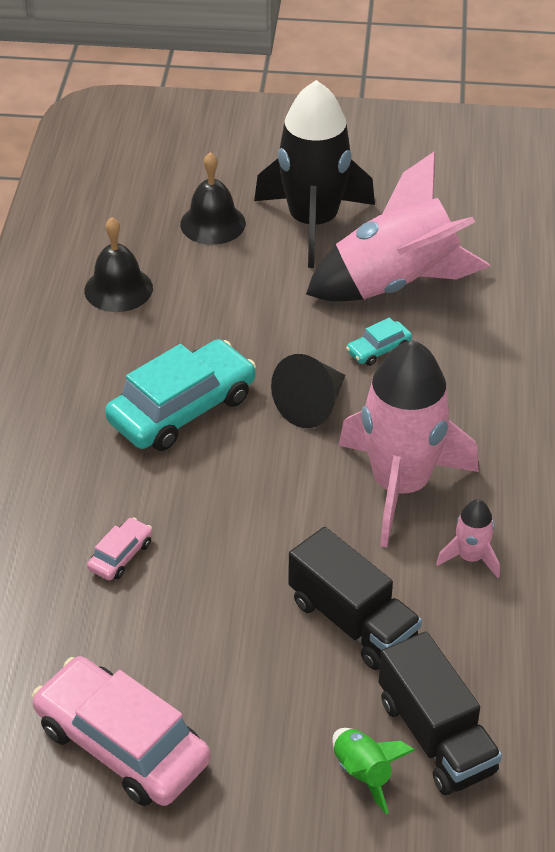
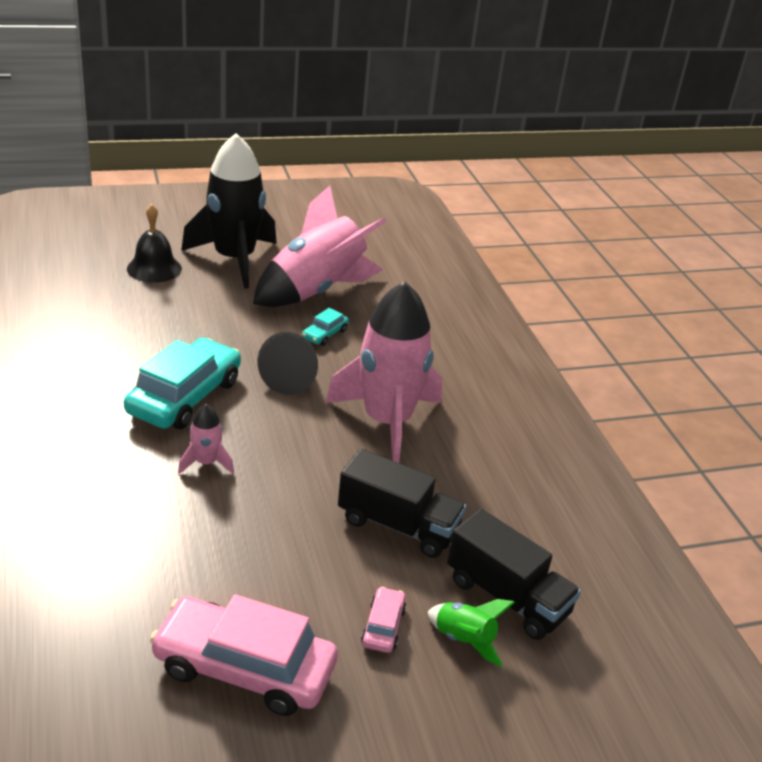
camera: 25 degrees left, 10 degrees down
black bell [84,217,153,312] -> none
pink car [87,517,153,580] -> pink car moved to [361,587,406,653]
pink rocket [436,499,500,578] -> pink rocket moved to [178,404,234,474]

